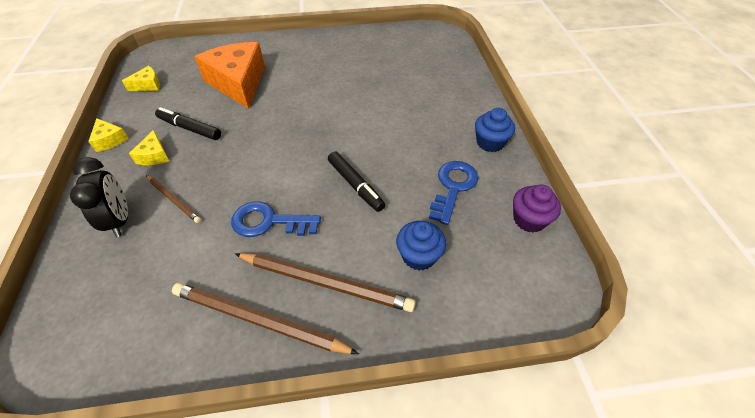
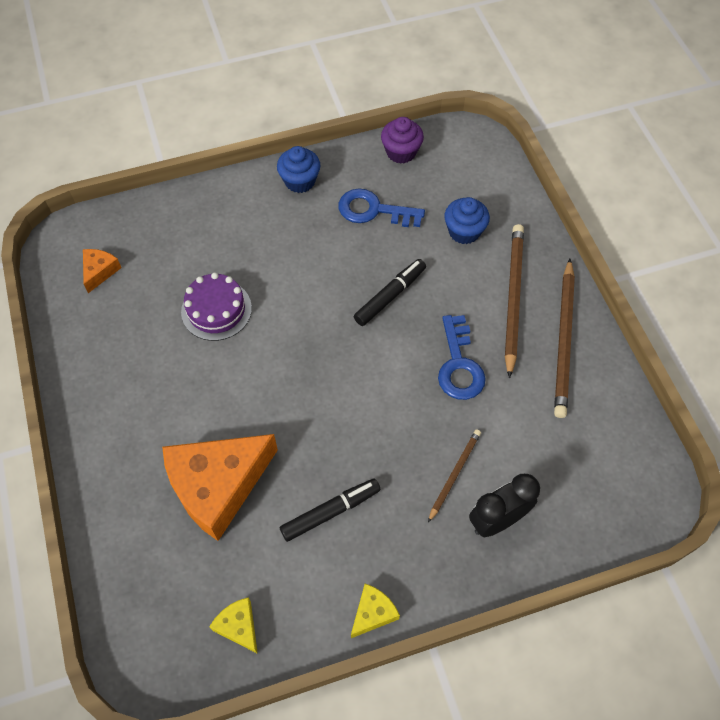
camera: 100 degrees left, 10 degrees up
yellow cheese [129,130,169,165] -> none
black marker [155,107,221,140] -> black marker turned 135 degrees counterclockwise [280,479,381,542]
none -> orange cheese [83,249,121,293]
none -> purple cake [181,273,252,341]

